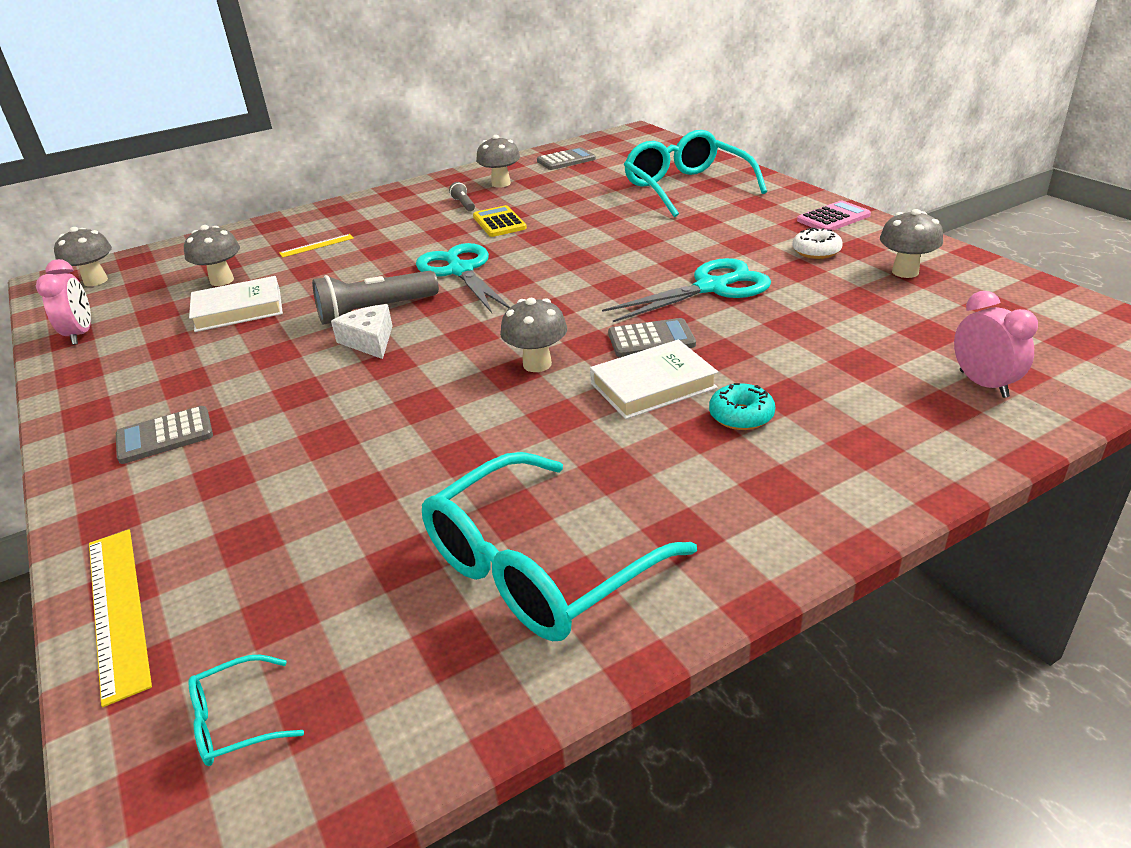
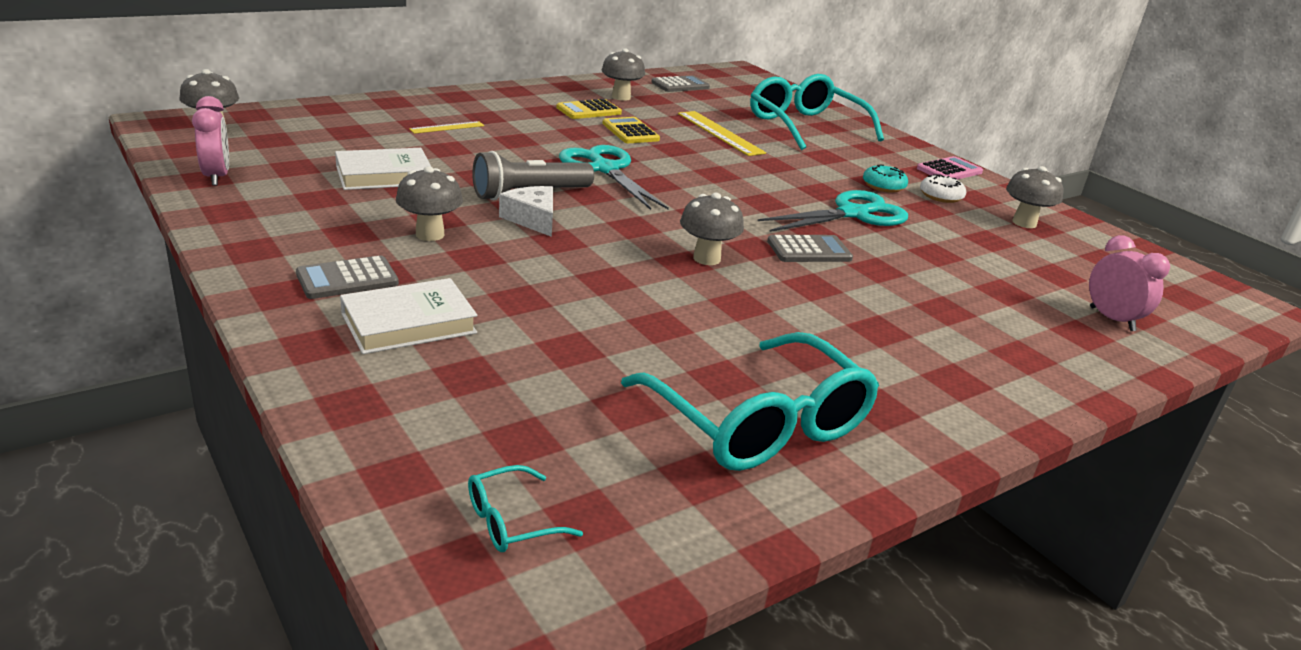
camera: 10 degrees left, 5 degrees down
yellow ruler [89,529,152,707] -> yellow ruler moved to [678,111,766,156]
grey mushroom [184,225,240,286] -> grey mushroom moved to [396,166,463,241]
turquoise glasses [422,452,697,641] -> turquoise glasses turned 75 degrees counterclockwise [621,332,879,471]
grey flashlight [449,182,475,211] -> yellow calculator [556,99,622,119]
white book [590,339,718,419] -> white book moved to [340,278,477,354]
turquoise donut [709,383,775,430] -> turquoise donut moved to [863,164,908,193]

